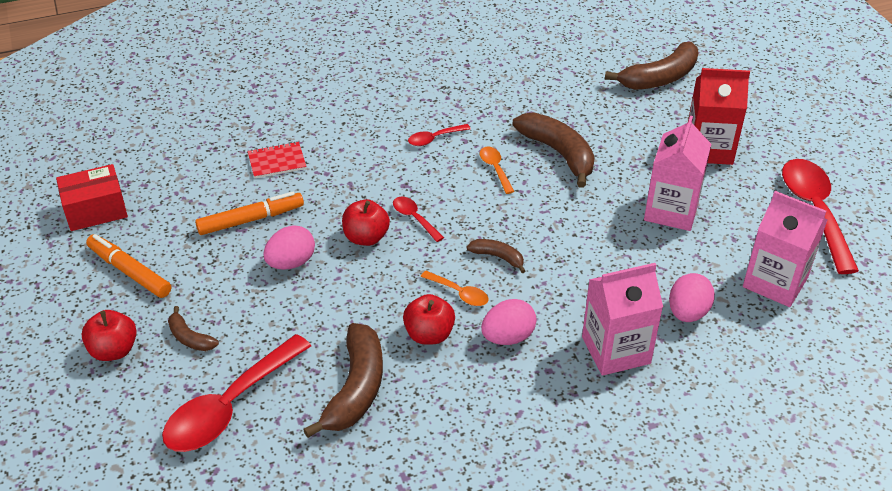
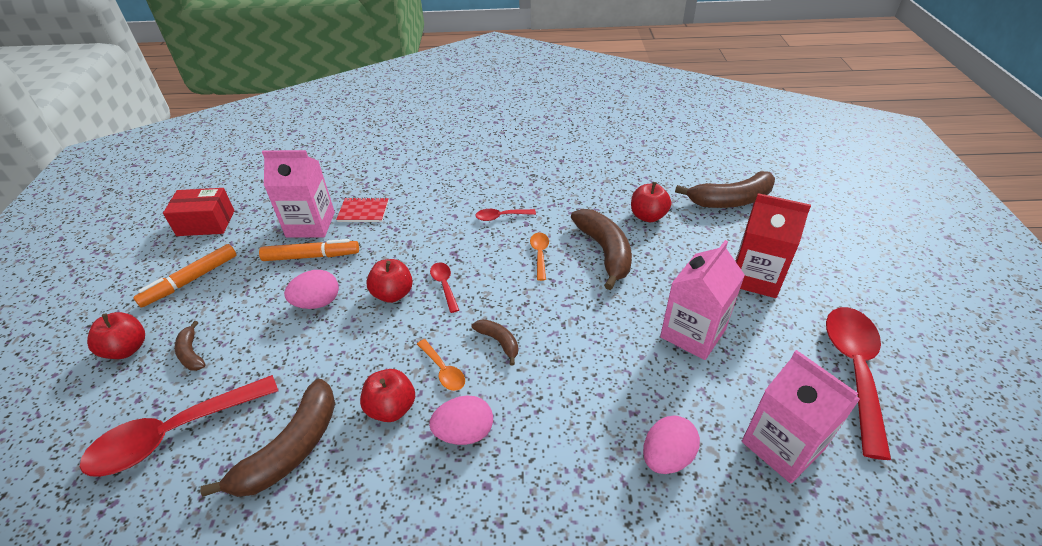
camera: 20 degrees right, 0 degrees up
orange marker [86,234,171,298] -> orange marker turned 105 degrees counterclockwise [133,244,236,308]
pink carton [582,263,663,376] -> pink carton moved to [262,150,335,237]
none -> red apple [631,182,671,222]

